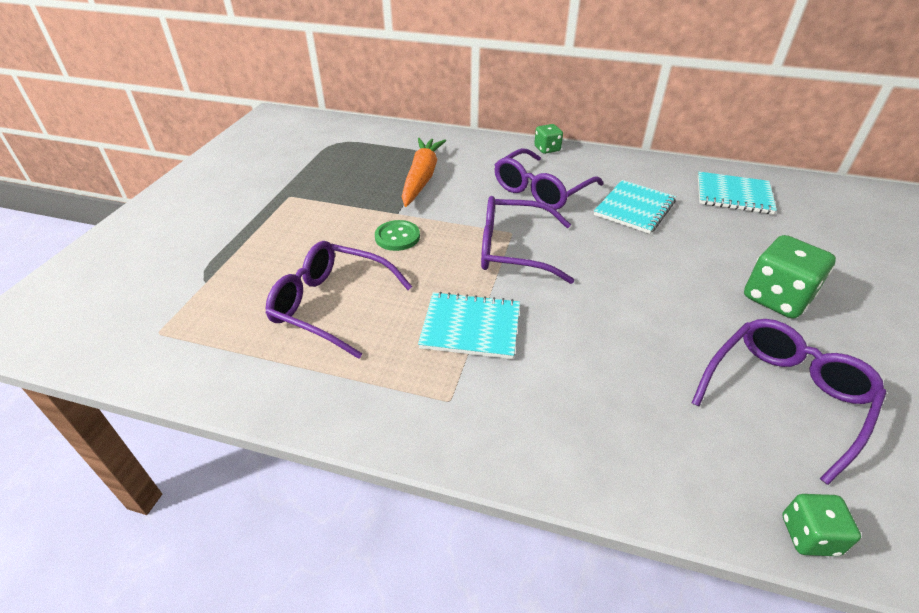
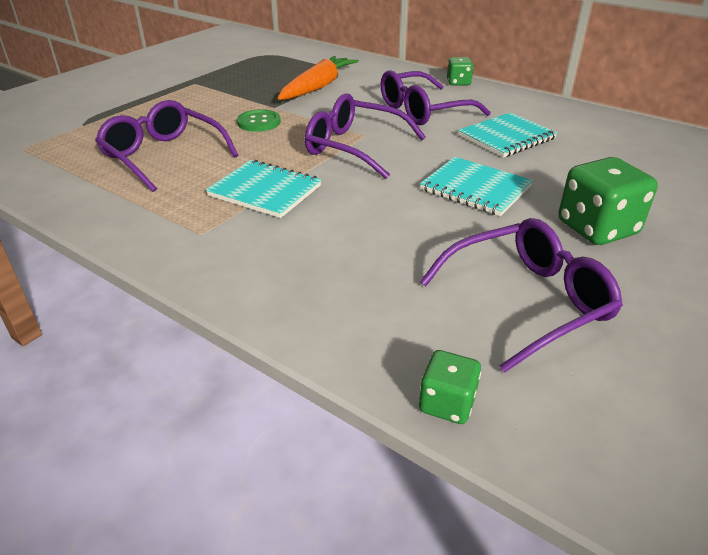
camera: 20 degrees right, 5 degrees down
turquoise notebook [698,172,777,214] -> turquoise notebook moved to [420,157,533,216]

